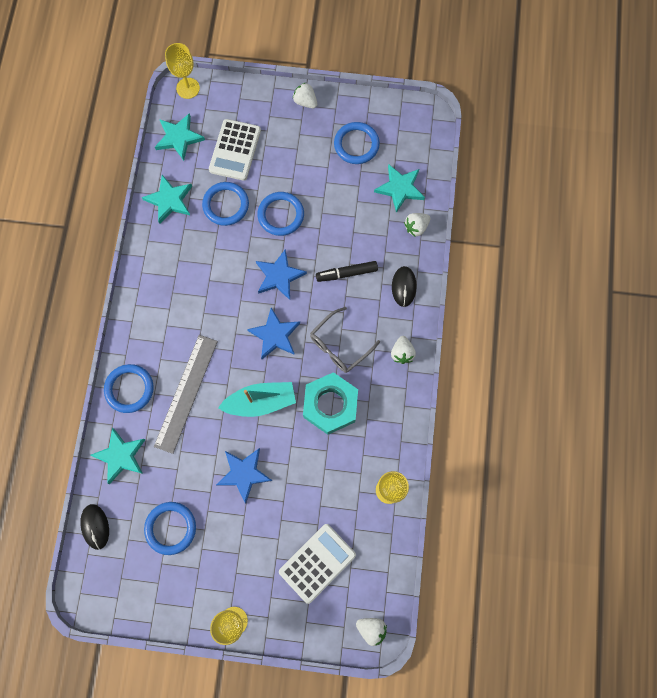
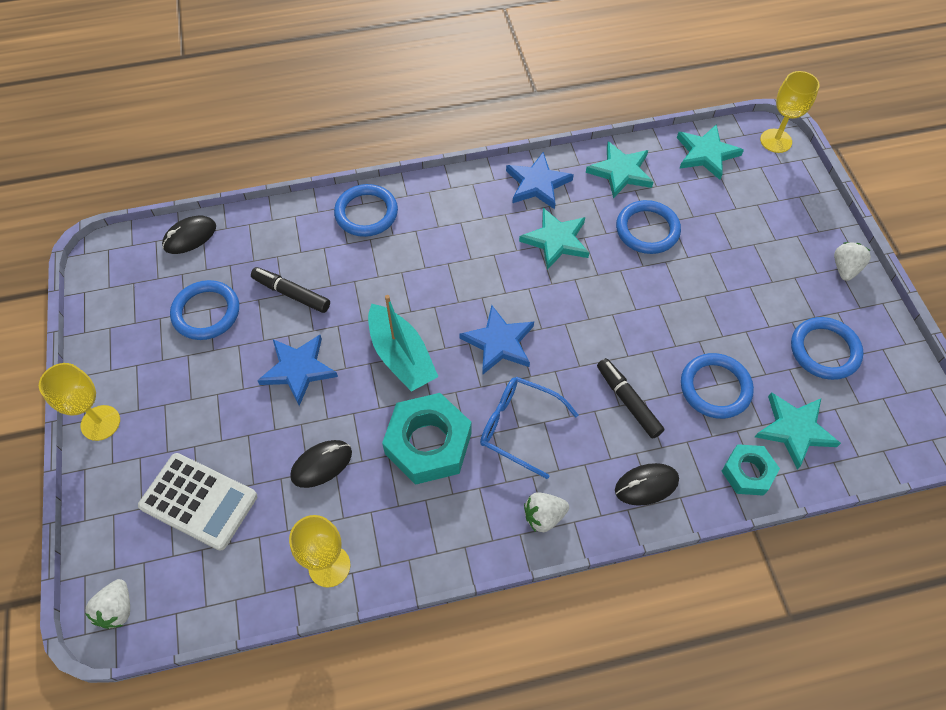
camera: 70 degrees right, 15 degrees down
turquoise star [90,428,146,484] -> turquoise star moved to [519,208,589,270]
grey ruler [154,335,218,454] -> none
white calculator [209,119,261,181] -> none
blue star [256,249,307,300] -> blue star moved to [506,152,574,209]
blue ring [257,192,304,236] -> blue ring moved to [681,353,754,419]
grey glasses [310,307,380,373] -> blue glasses [480,377,578,479]
white strawberry [404,213,430,236] -> turquoise nut [722,444,780,496]
none -> black marker [251,267,330,313]
none -> black mouse [290,440,352,488]

